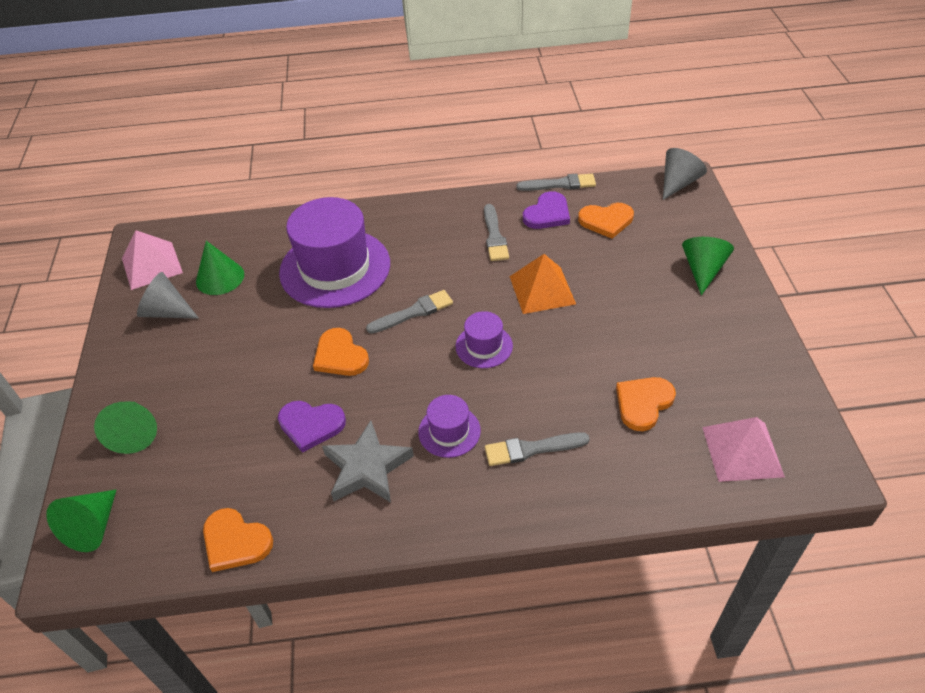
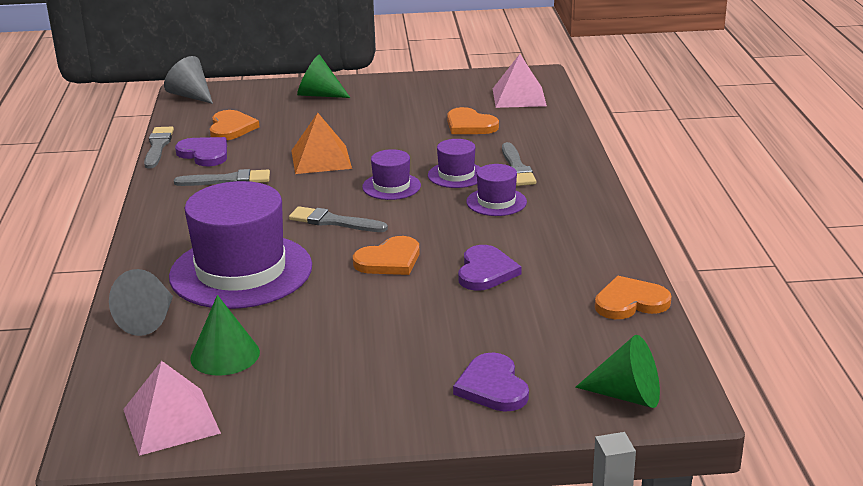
camera: 90 degrees left, 20 degrees down
green cone [94,402,157,454] -> purple heart [453,352,529,412]
grey cone [137,272,199,319] -> grey cone moved to [109,269,173,336]
orange heart [203,508,273,572] -> orange heart turned 135 degrees counterclockwise [595,276,672,319]
grey star [322,420,414,503] -> none
grey brush [366,290,453,334] -> grey brush turned 45 degrees counterclockwise [289,206,388,232]
none -> purple hat [428,139,481,188]

